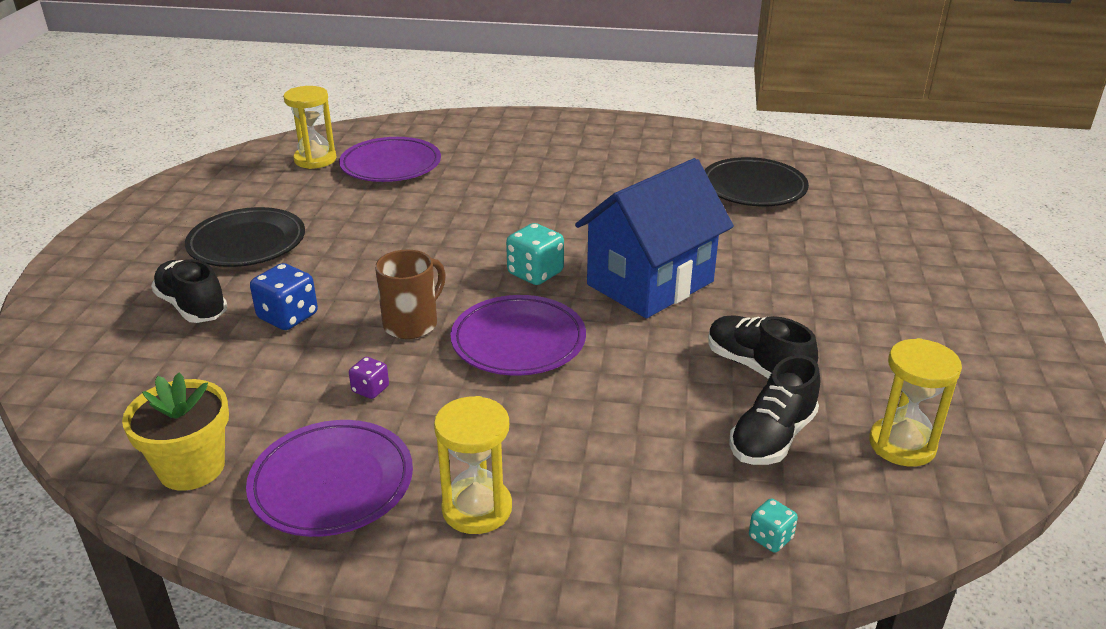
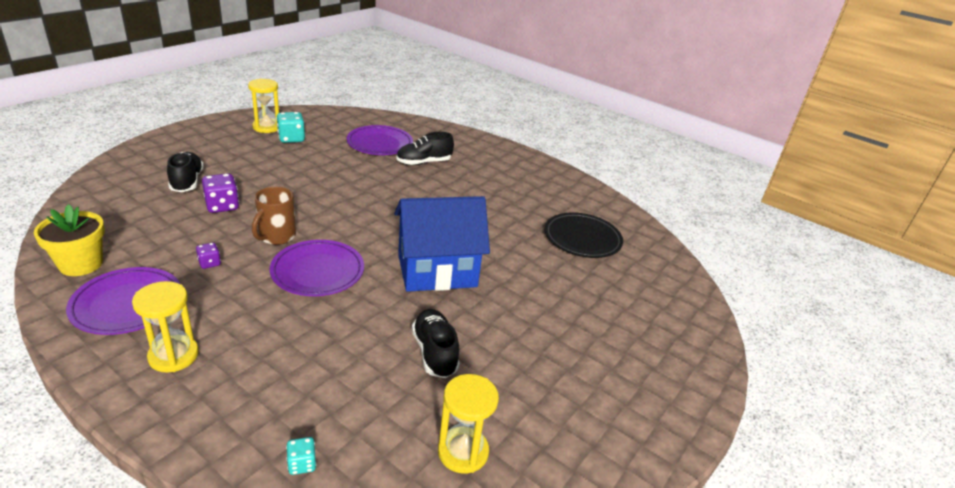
camera: 25 degrees right, 0 degrees up
black plate [185,207,305,267] -> none
blue dice [250,263,318,330] -> purple dice [202,173,239,213]
yellow hourglass [283,86,336,169] -> yellow hourglass moved to [248,78,279,133]
brown mug [375,249,446,339] -> brown mug turned 135 degrees clockwise [252,187,296,245]
turquoise dice [506,223,564,285] -> turquoise dice moved to [276,112,305,143]
black shoe [730,355,820,465] -> black shoe moved to [396,132,454,165]

